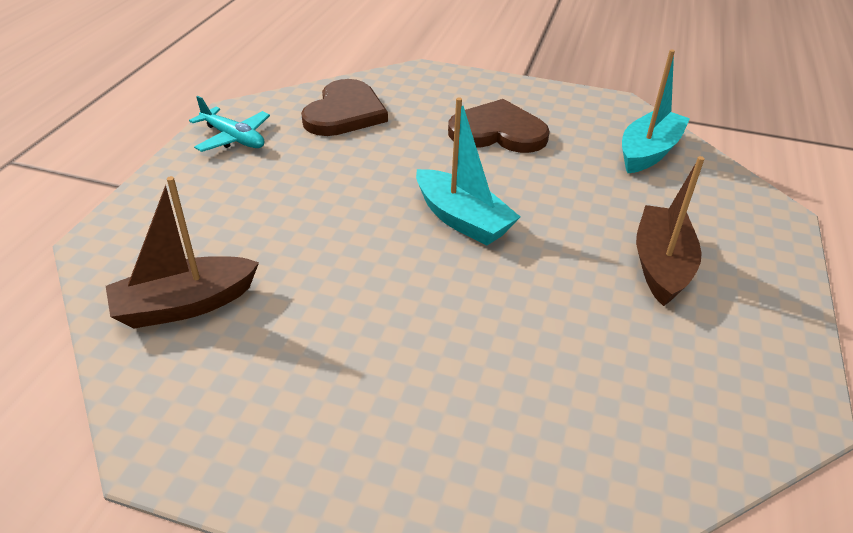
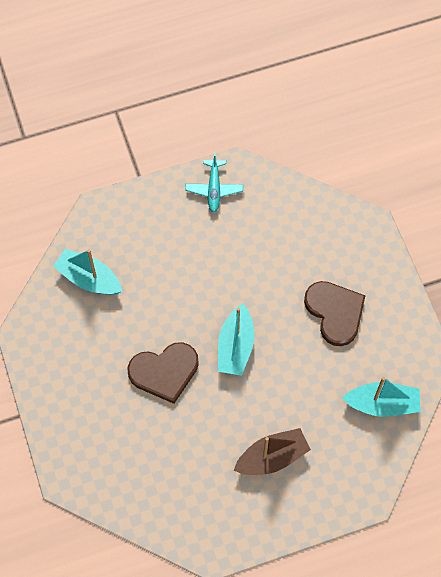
camera: 55 degrees right, 25 degrees up
brown boat [106,176,259,328] -> turquoise boat [53,248,122,295]
brown heart [301,79,388,136] -> brown heart moved to [127,342,199,404]

